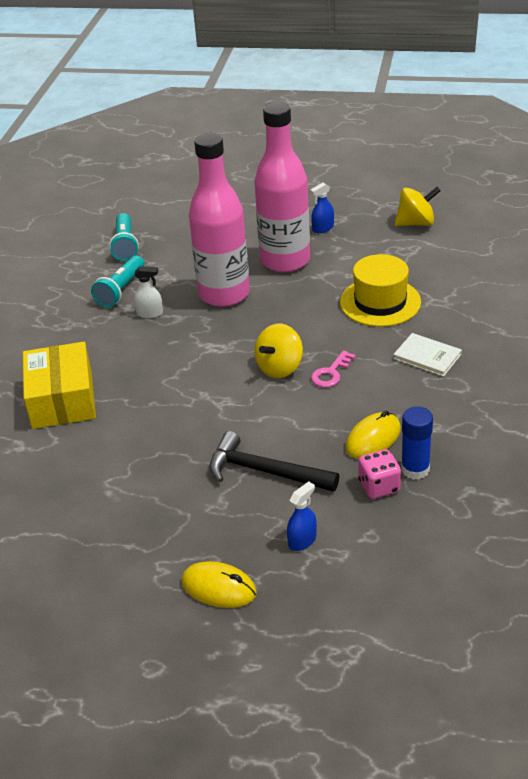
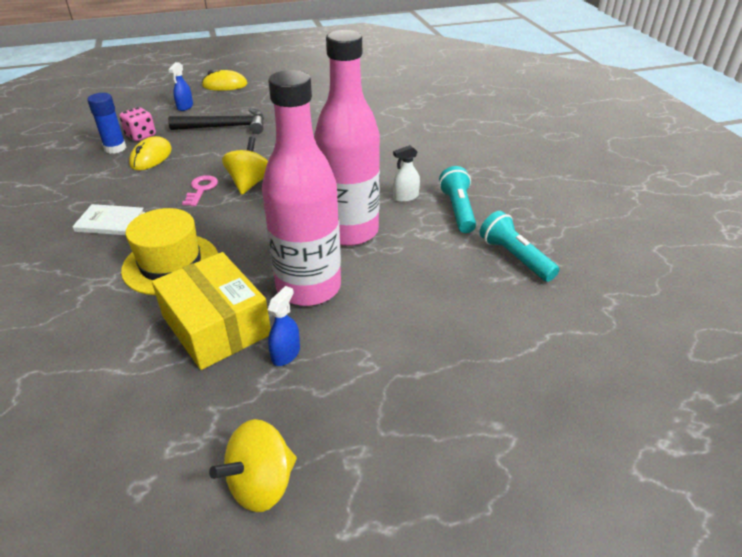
camera: 150 degrees right, 0 degrees up
yellow box [23,342,96,429] -> yellow box moved to [152,252,271,370]
yellow spinning top [395,187,441,226] -> yellow spinning top moved to [209,419,297,512]

